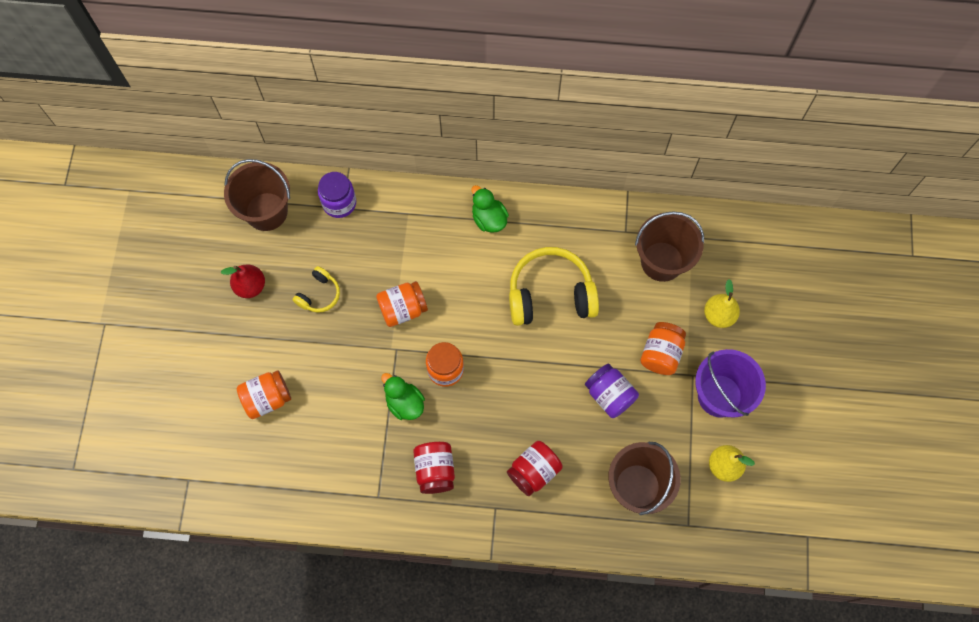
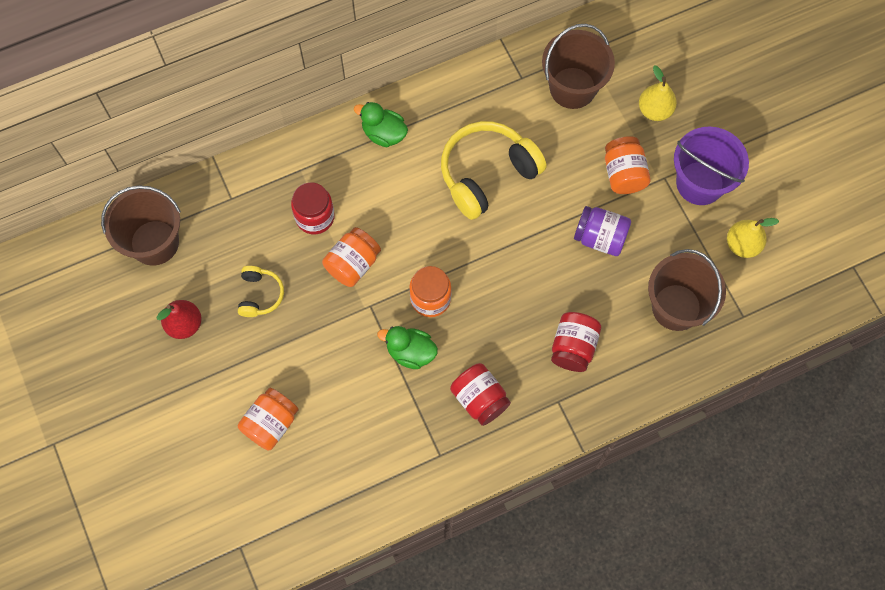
camera: 30 degrees left, 0 degrees up
purple jar [318,172,356,218] -> none
none -> red jar [291,182,335,234]

